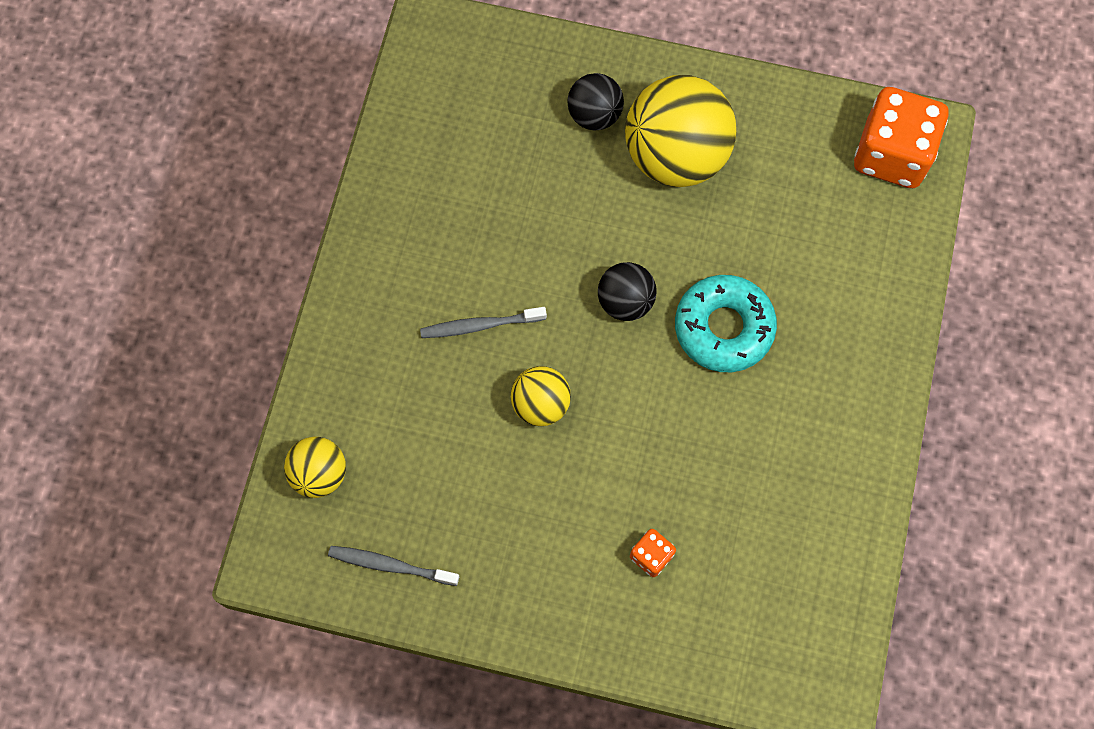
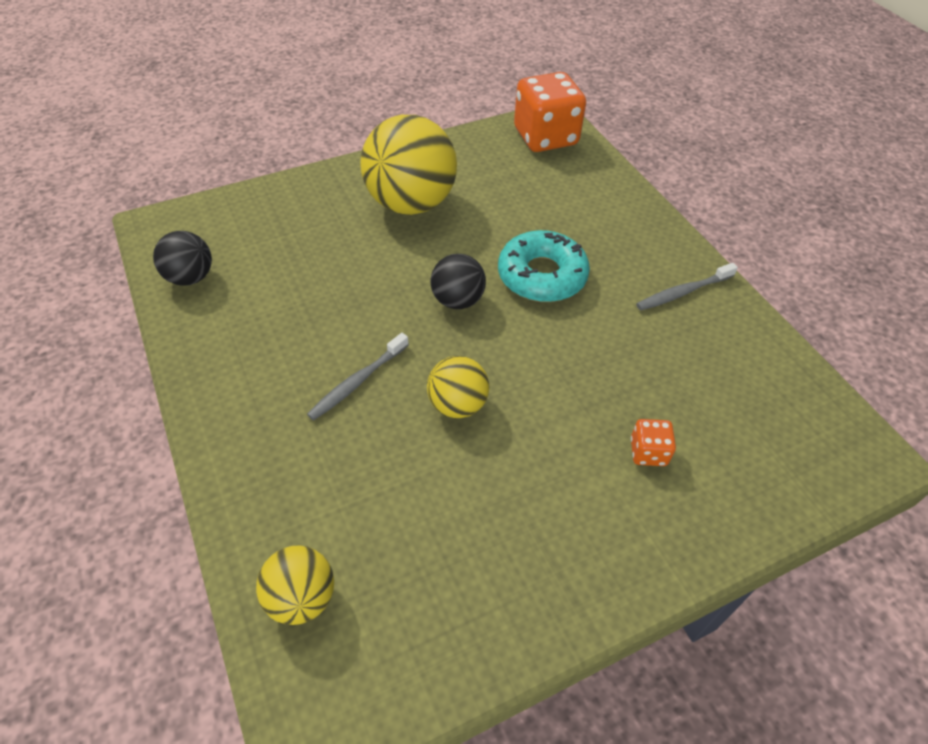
camera: 40 degrees left, 20 degrees down
grey toothbrush [328,546,459,586] -> grey toothbrush moved to [636,263,738,310]
black ball [567,73,624,130] -> black ball moved to [153,231,212,286]

